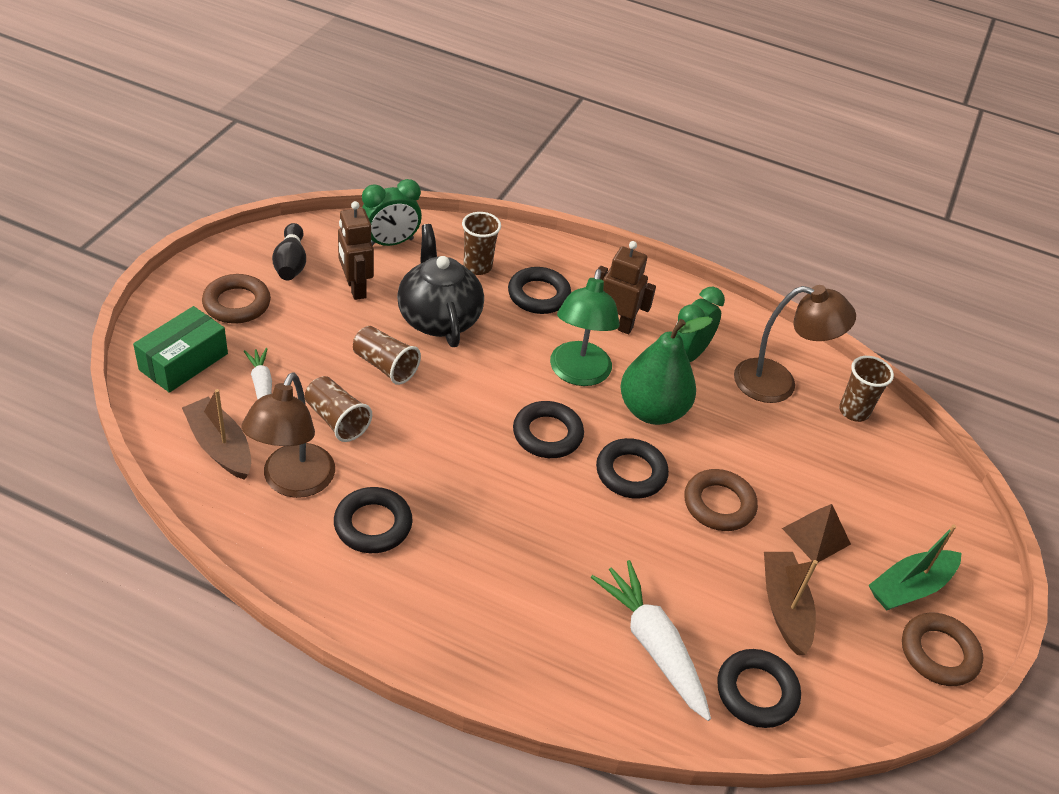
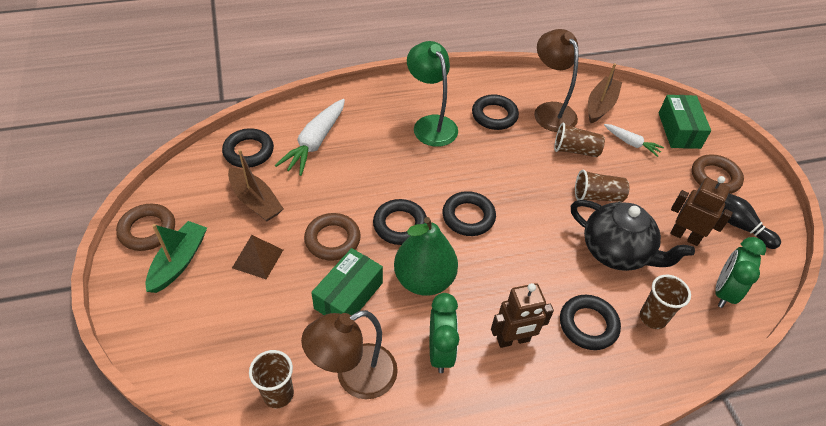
camera: 145 degrees right, 5 degrees up
brown boat [182,389,251,480] -> brown boat turned 75 degrees counterclockwise [588,63,622,124]
green lamp [550,269,620,386] -> green lamp moved to [407,41,458,147]
white carrot [591,560,711,721] -> white carrot turned 90 degrees clockwise [275,99,345,176]
none -> green box [311,248,383,315]

